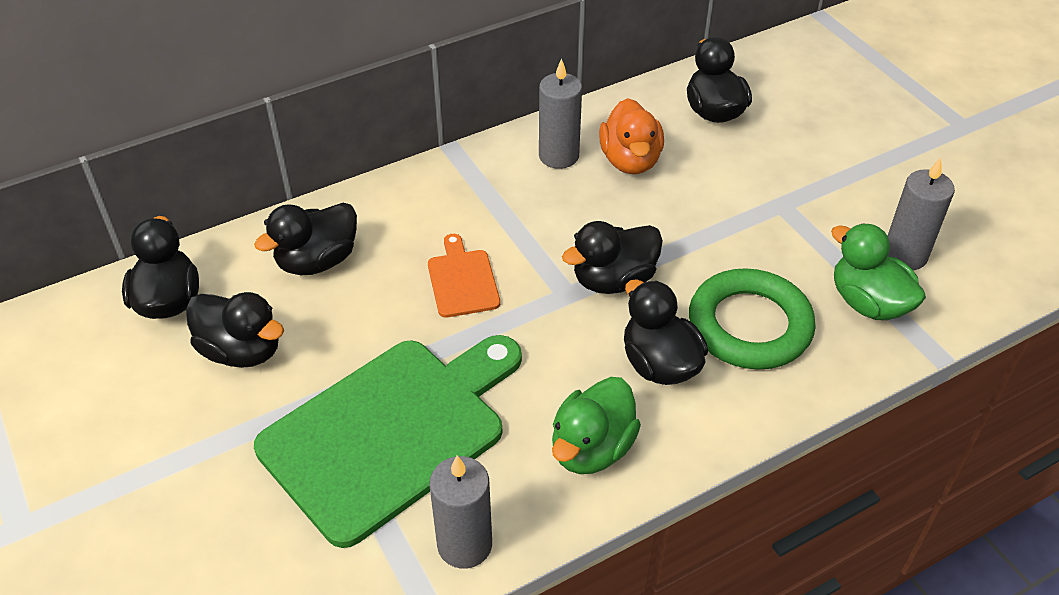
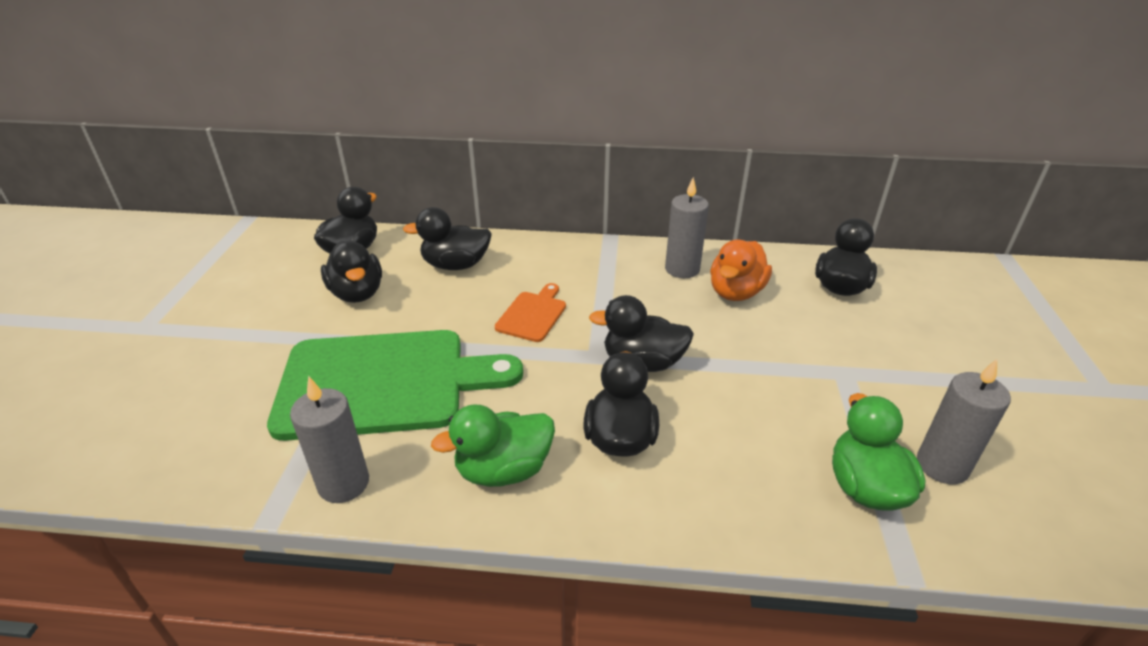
camera: 35 degrees right, 10 degrees down
green ring [689,268,816,370] -> none

